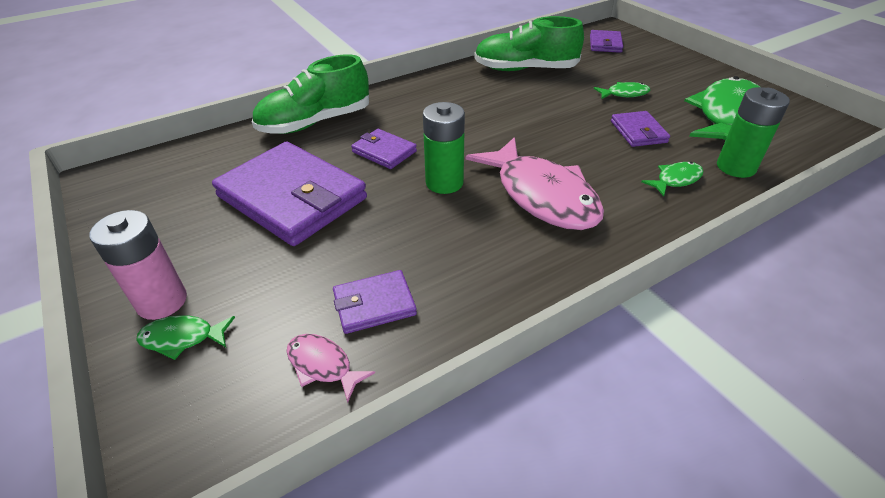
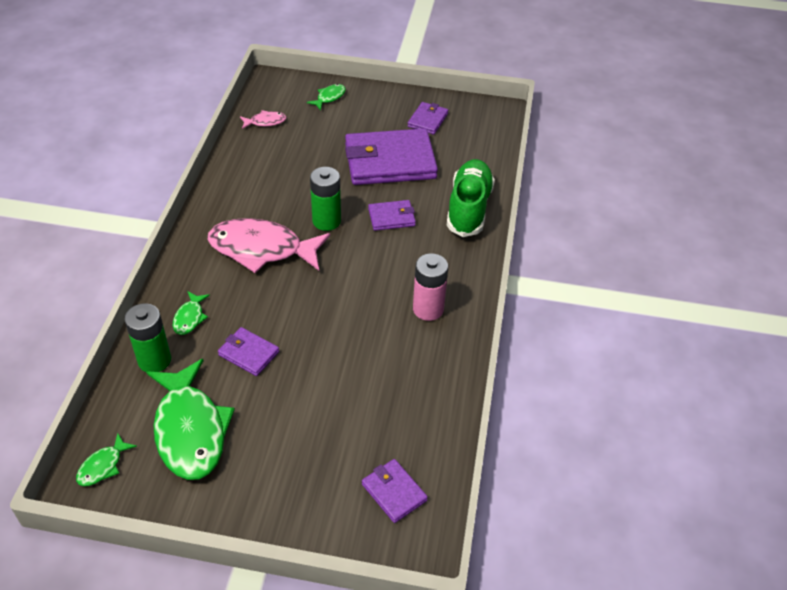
camera: 130 degrees right, 5 degrees up
pink battery [90,210,187,320] -> pink battery moved to [413,253,448,321]
purple wallet [333,270,417,334] -> purple wallet moved to [408,102,448,135]
green shoe [474,16,584,71] -> none
green fish [594,82,650,99] -> green fish moved to [76,433,137,486]

